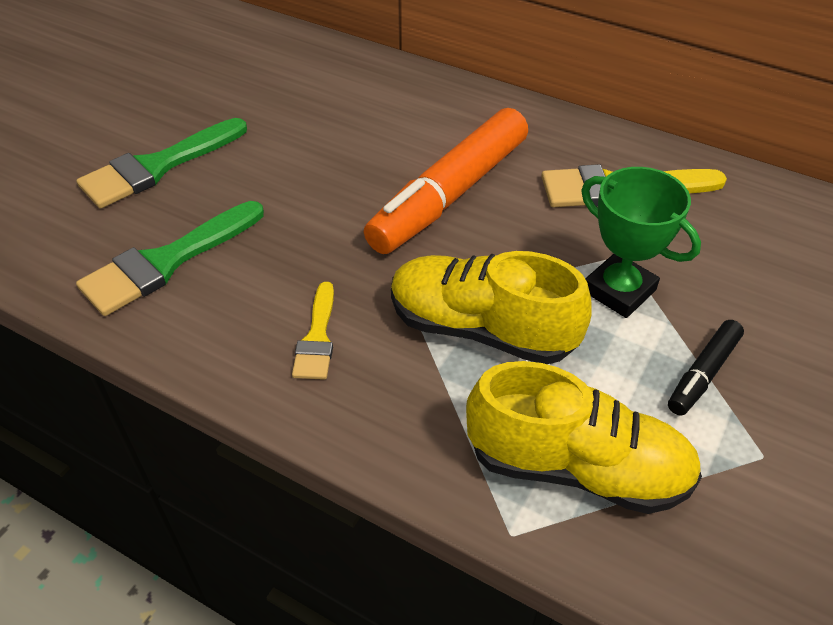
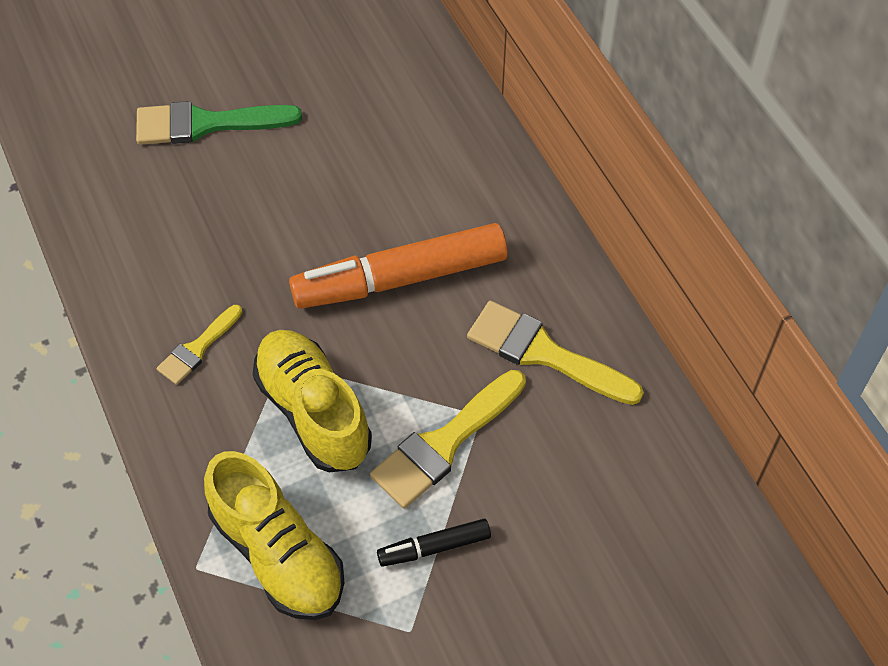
camera: 35 degrees right, 10 degrees up
green brush [76,201,264,316] -> none
green trophy [581,167,701,318] -> yellow brush [370,370,526,509]

